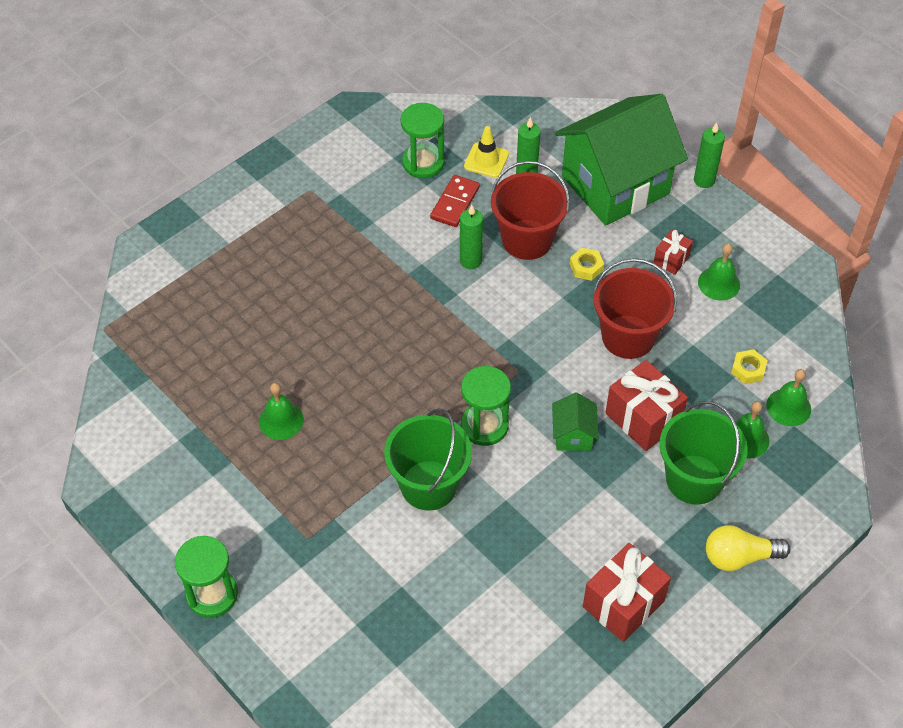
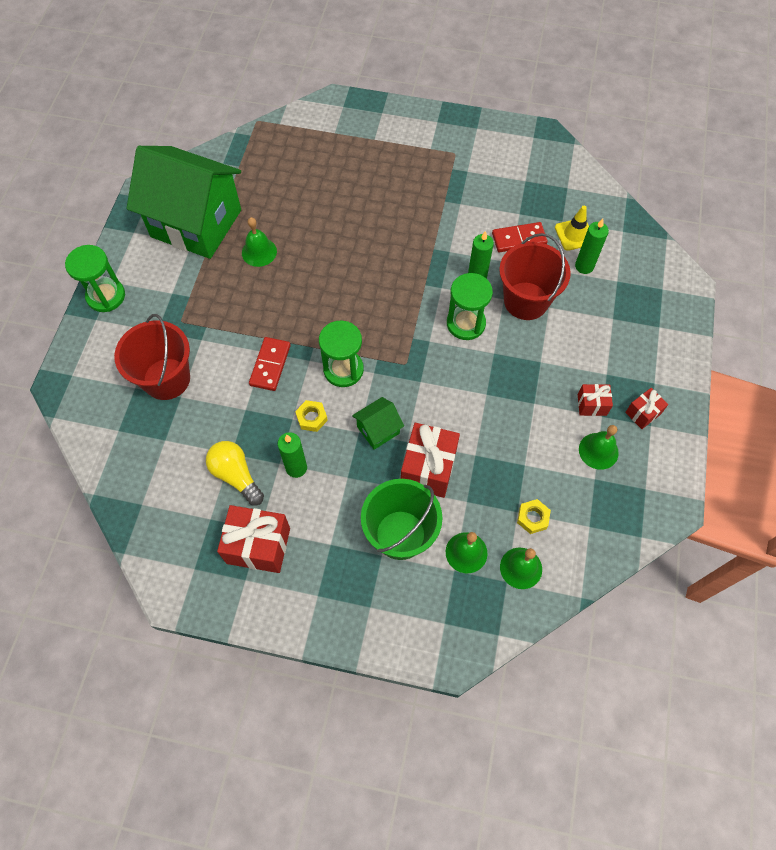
camera: 55 degrees right, 10 degrees up
green bucket [384,408,472,511] -> red domino [249,337,291,391]
green hourglass [400,103,445,178] -> green hourglass moved to [447,273,493,340]
green house [555,94,688,225] -> green house moved to [127,146,241,259]
yellow nut [570,248,604,281] -> yellow nut moved to [295,400,328,432]
red bucket [594,258,677,359] -> red bucket moved to [114,314,190,400]
green candle [694,122,725,188] -> green candle moved to [278,432,307,478]
yellow light bulb [706,525,791,571] -> yellow light bulb moved to [206,441,264,505]
none -> red gift [625,388,668,429]

